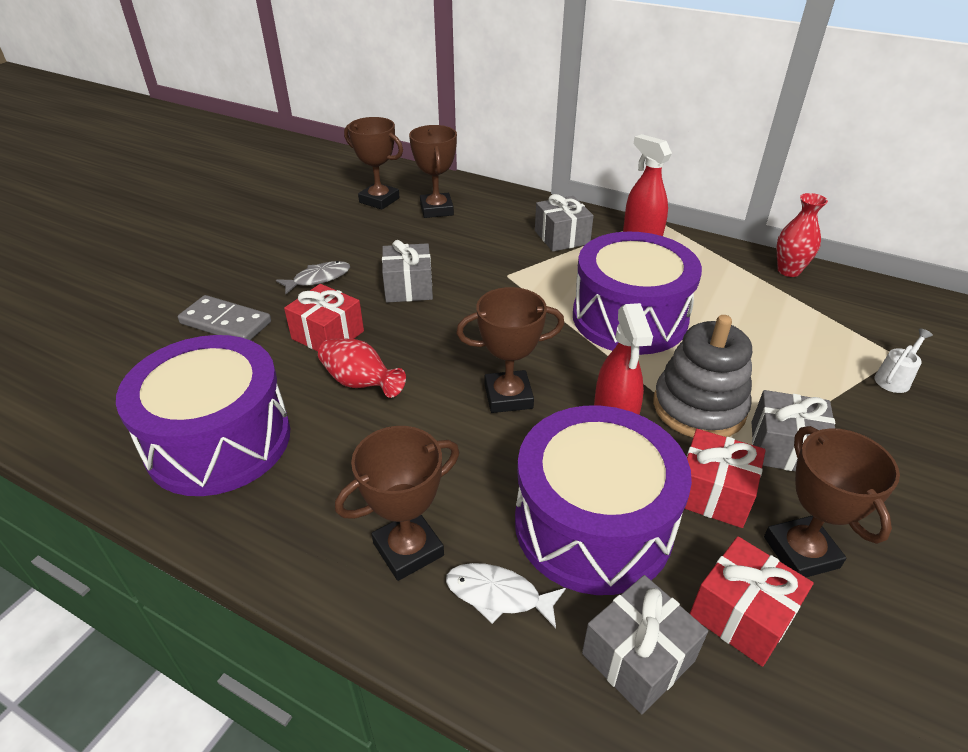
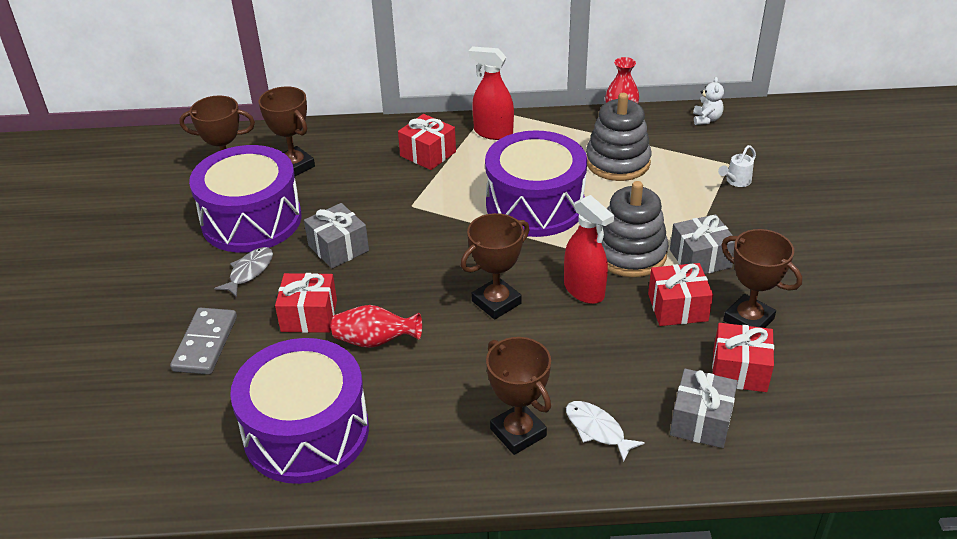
camera: 30 degrees left, 0 degrees up
grey domino [178,295,271,340] -> grey domino turned 75 degrees counterclockwise [170,307,237,375]
brown trophy [335,426,459,581] -> brown trophy turned 60 degrees counterclockwise [486,337,551,455]
white fish [446,563,566,628] -> white fish turned 60 degrees clockwise [566,401,645,462]
purple drum [515,405,692,595] -> purple drum moved to [189,145,302,253]
grey gift [535,194,594,252] -> red gift [398,114,456,170]
white watering can [874,329,933,393] -> white watering can turned 150 degrees counterclockwise [718,145,756,187]
none -> grey stacking toy [586,93,651,181]
none -> white teddy bear [693,77,724,125]

